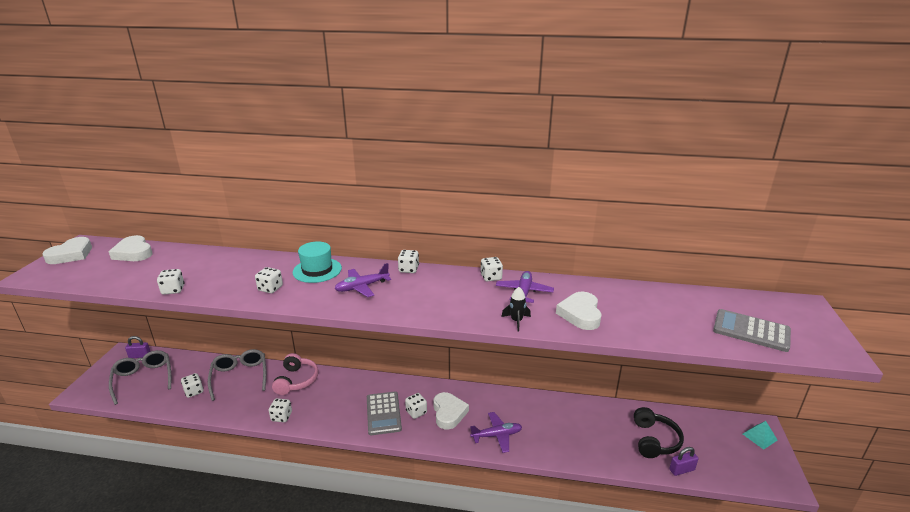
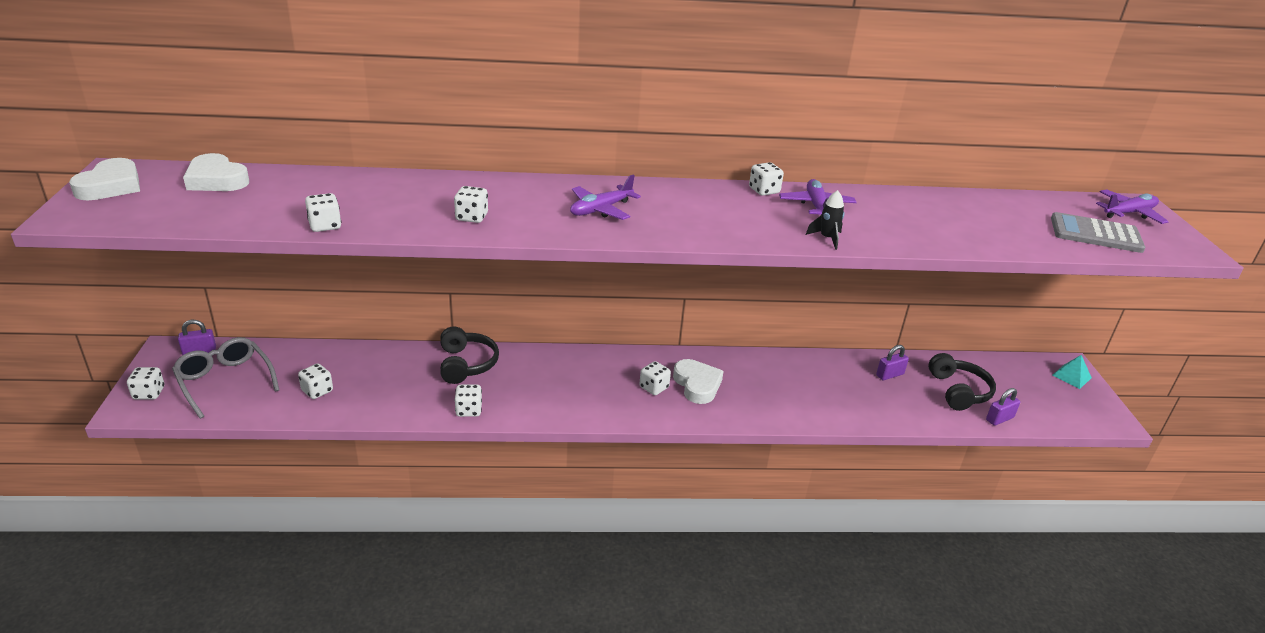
camera: 15 degrees left, 5 degrees up
grey glasses [208,349,266,401] -> none
pink headphones [272,353,319,395] -> black headphones [440,327,499,384]
turquoise hat [293,242,342,283] -> none
grey calculator [367,392,402,435] -> none
white dice [398,250,419,273] -> white dice moved to [127,367,164,400]
purple plane [470,412,522,453] -> purple plane moved to [1096,189,1169,224]
white heart [556,292,601,330] -> none
none -> purple padlock [876,345,909,380]

